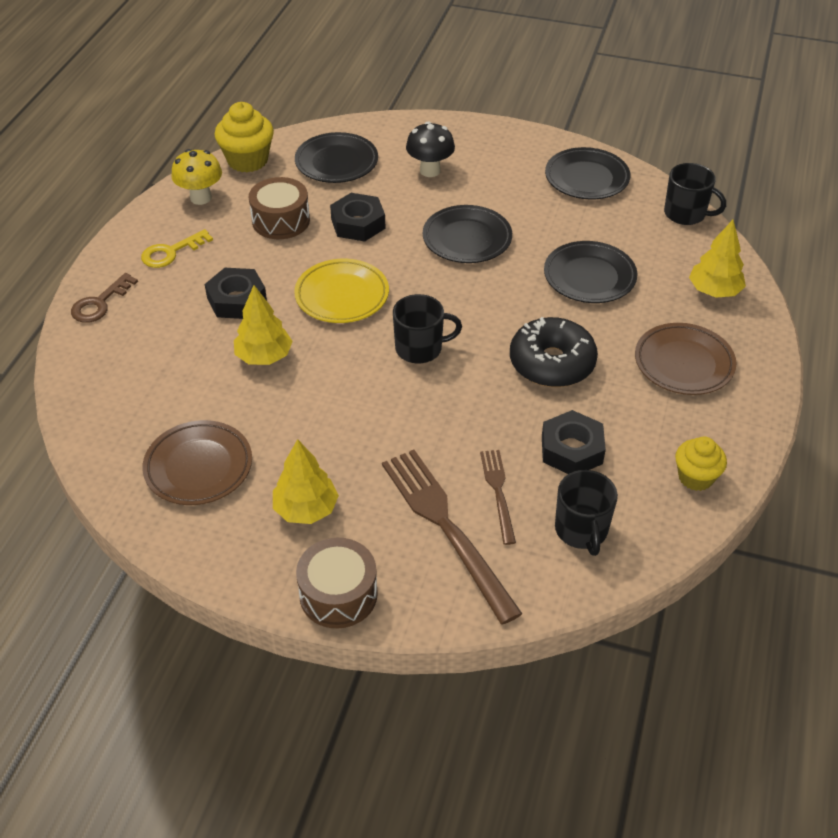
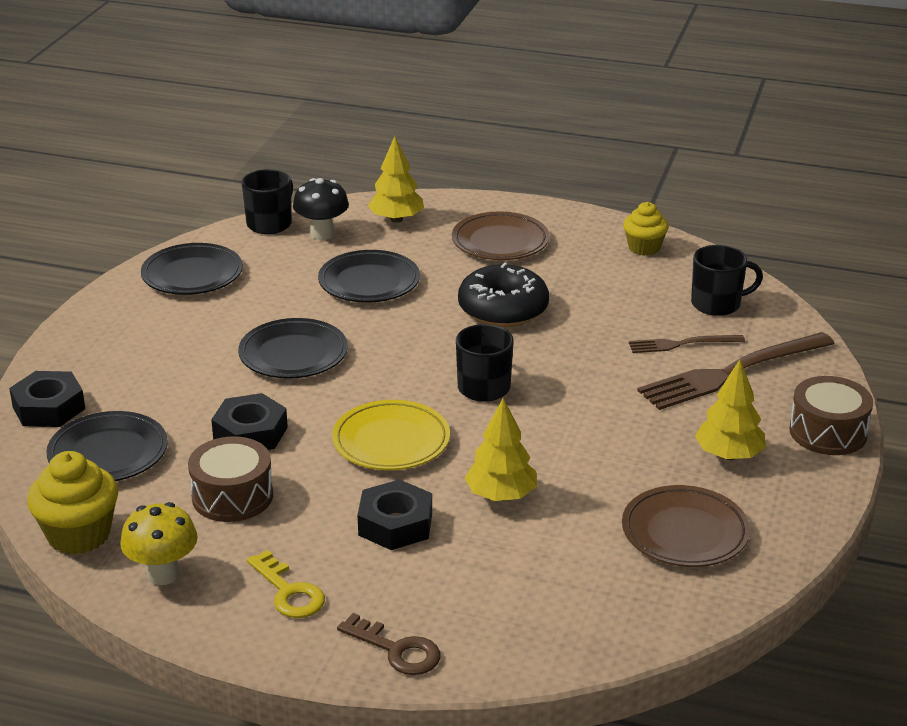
camera: 90 degrees left, 15 degrees down
black mushroom [406,122,455,177] -> black mushroom moved to [293,178,349,240]
black nut [542,410,606,474] -> black nut moved to [9,371,85,427]

